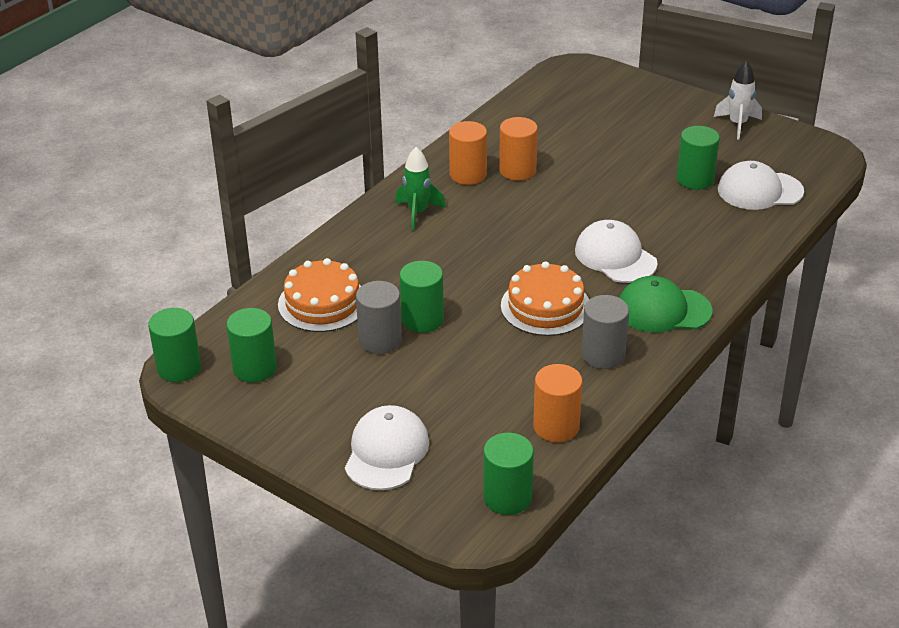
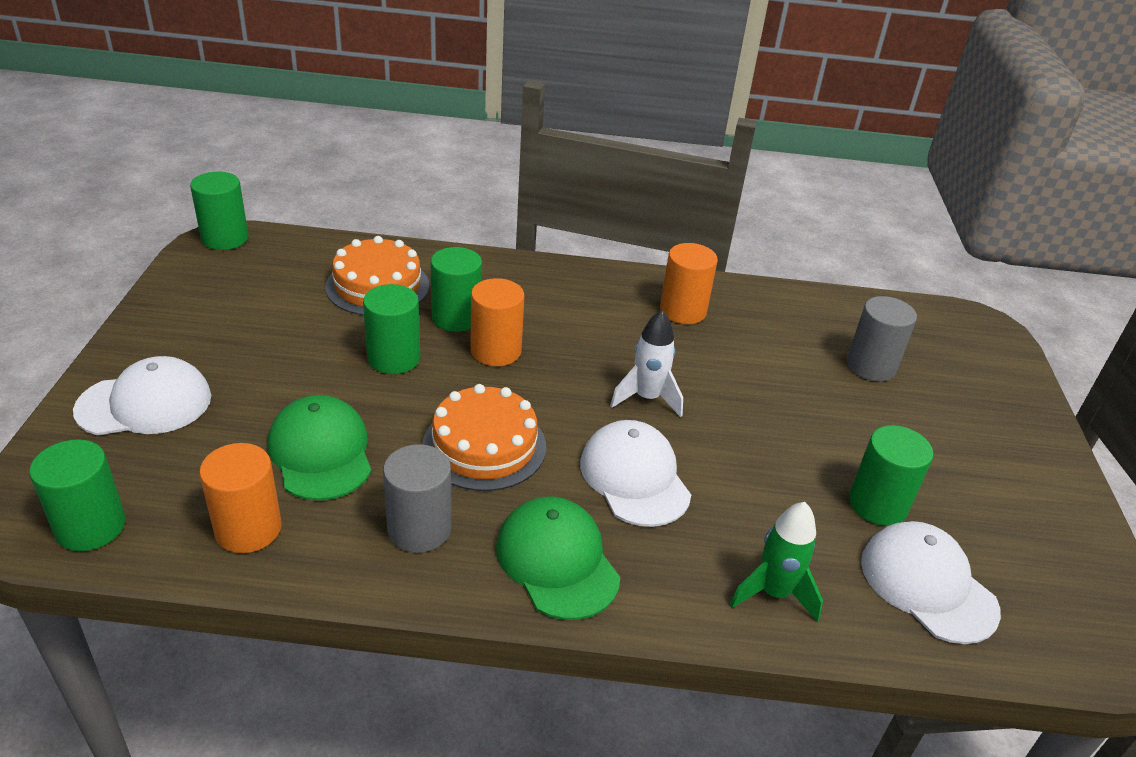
camera: 55 degrees right, 0 degrees up
green cylinder [226,308,277,383] -> green cylinder moved to [430,247,482,332]
grey cylinder [356,281,402,354] -> grey cylinder moved to [847,296,917,382]
green rocket [395,147,446,231] -> green rocket moved to [730,502,823,622]
orange cylinder [499,117,538,180] -> orange cylinder moved to [470,278,524,366]
white cap [575,220,658,283] -> white cap turned 45 degrees counterclockwise [580,420,691,527]
white rocket [714,61,762,140] -> white rocket moved to [610,310,683,417]
none -> green cap [268,395,371,501]

